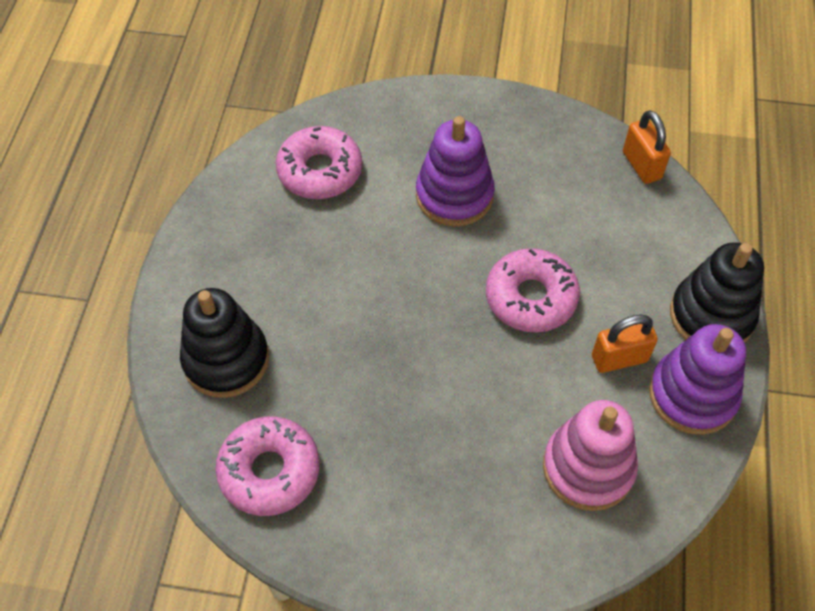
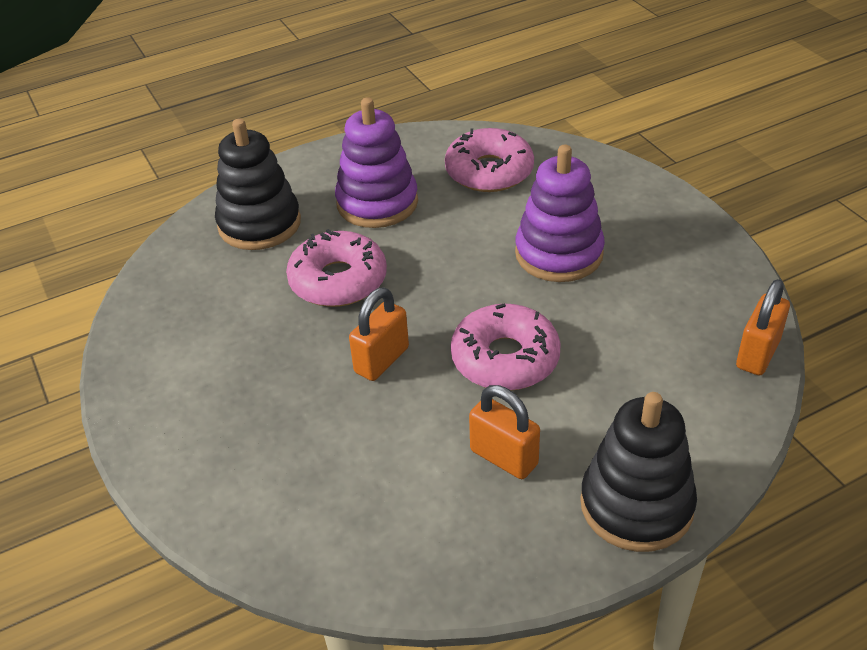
camera: 55 degrees right, 15 degrees down
pink donut [215,416,320,516] -> pink donut moved to [286,229,387,307]
pink stacking toy [543,400,638,511] -> none
purple stacking toy [649,324,746,435] -> purple stacking toy moved to [335,97,418,228]
none -> orange padlock [349,287,409,381]

